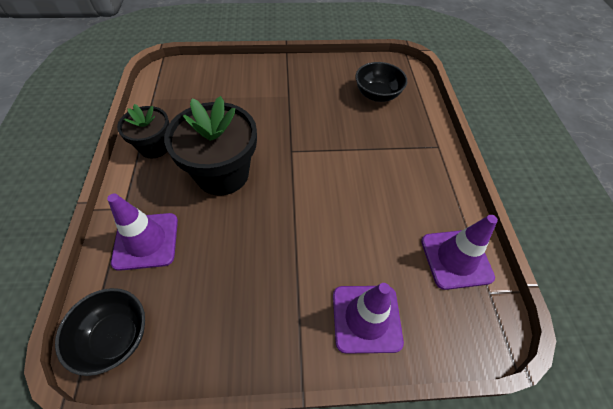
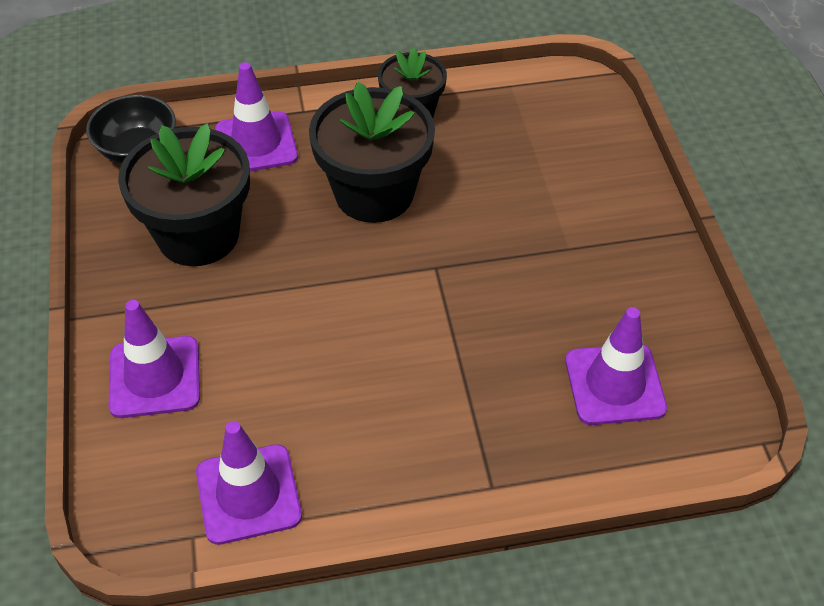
camera: 85 degrees right, 5 degrees down
black bowl [355,62,407,102] -> purple traffic cone [565,307,667,425]
none -> black flower pot [118,124,250,266]

